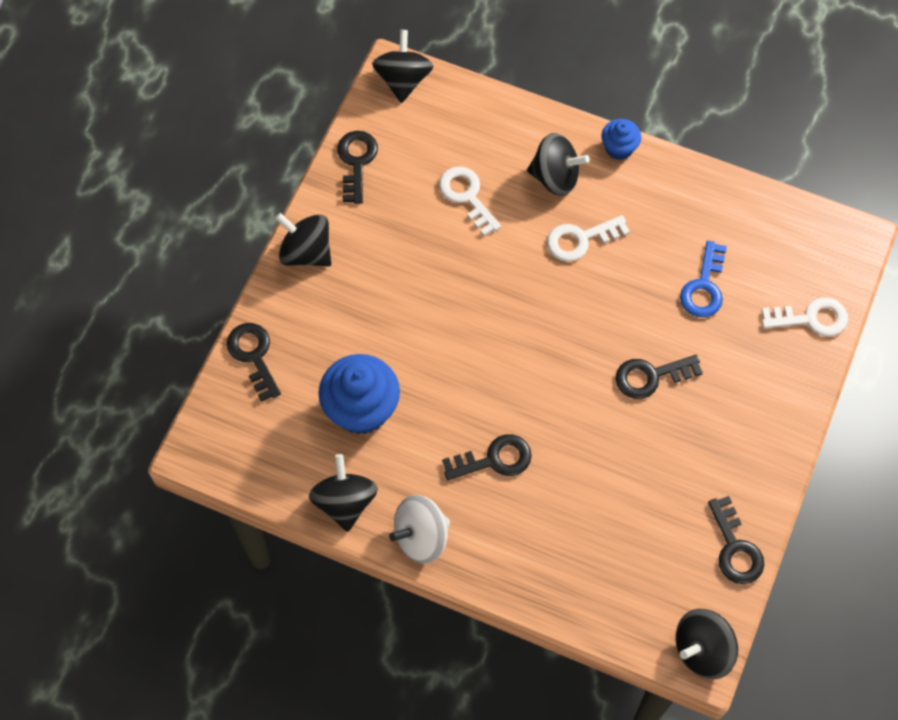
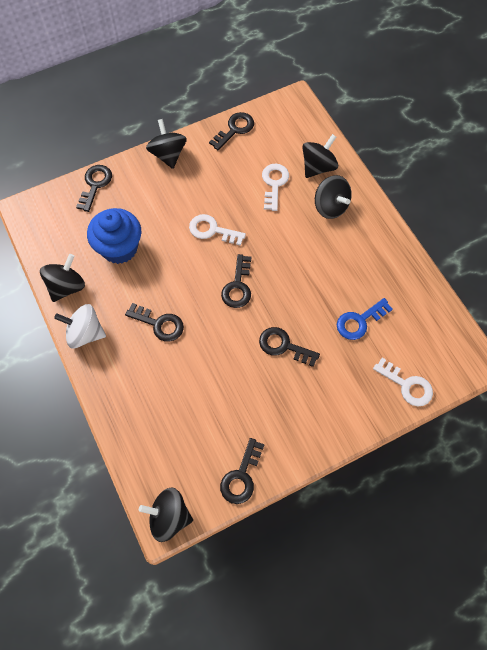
camera: 40 degrees right, 0 degrees up
black spinning top [372,30,434,103] -> black spinning top moved to [302,134,338,178]
white key [547,215,630,262] -> white key moved to [189,214,246,246]
blue cupcake [601,119,641,160] -> none
none -> black key [221,254,251,308]

